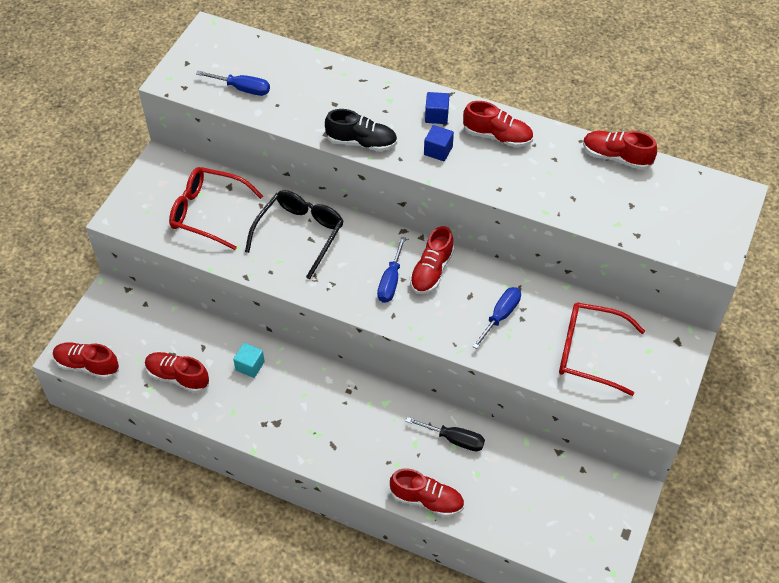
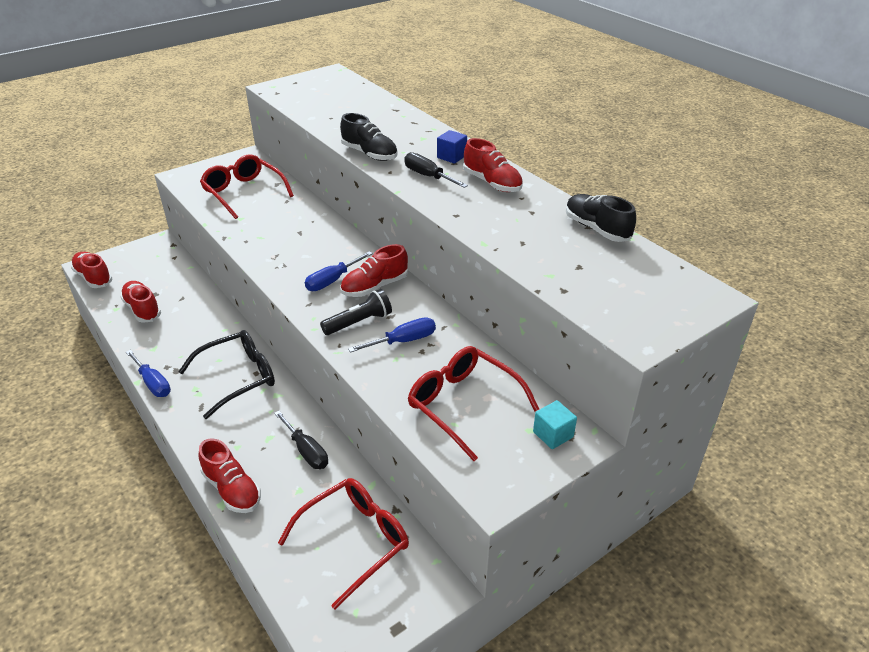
camera: 30 degrees right, 15 degrees down
blue screwdriver [196,71,270,96] -> blue screwdriver moved to [126,350,171,397]
turquoise cube [233,343,265,378] -> turquoise cube moved to [533,400,577,449]
black glasses [245,190,344,279] -> black glasses moved to [178,330,275,419]
blue cube [424,125,454,161] -> black screwdriver [404,152,468,188]
red shoe [583,131,657,170] -> black shoe [566,194,636,242]
none -> red glasses [278,478,409,610]
none -> black flashlight [320,289,392,335]

